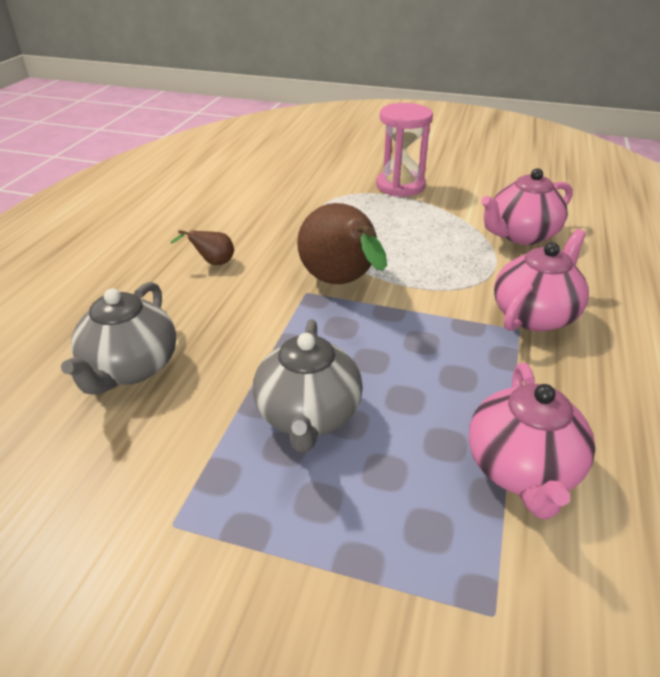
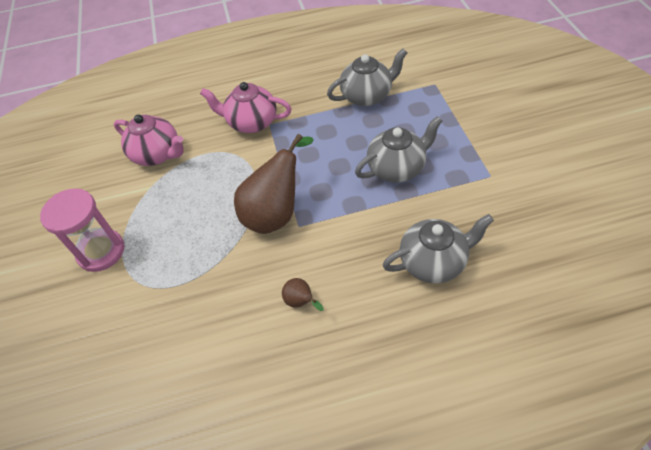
camera: 115 degrees left, 15 degrees up
pink teapot [469,363,595,519] -> grey teapot [327,49,407,106]

